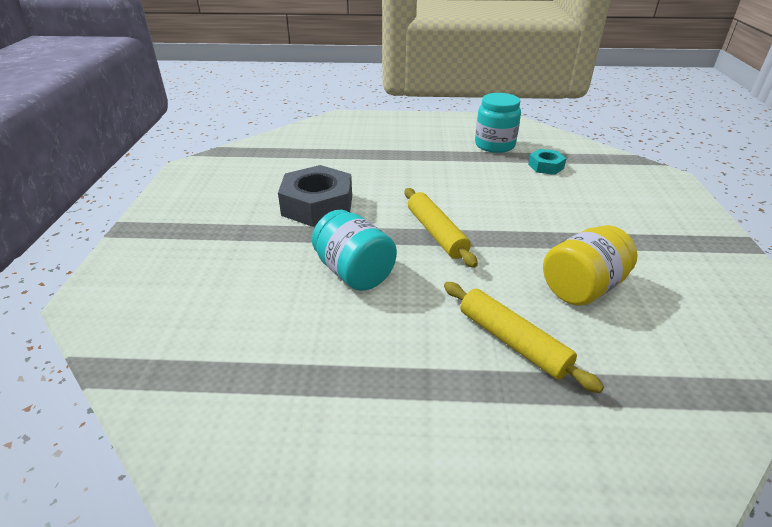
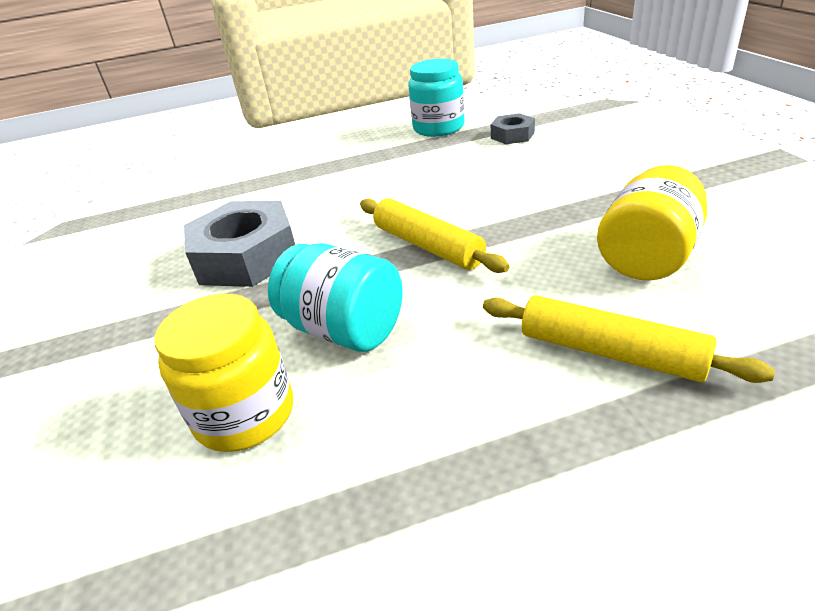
camera: 15 degrees left, 0 degrees up
turquoise nut [528,149,567,175] -> grey nut [491,113,535,144]
none -> yellow jar [154,294,293,452]

